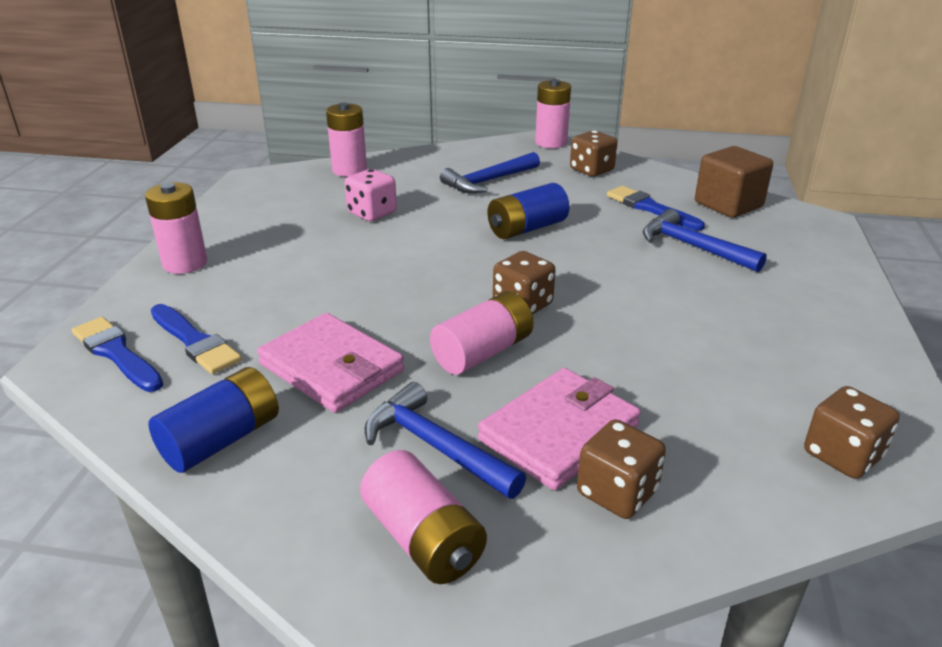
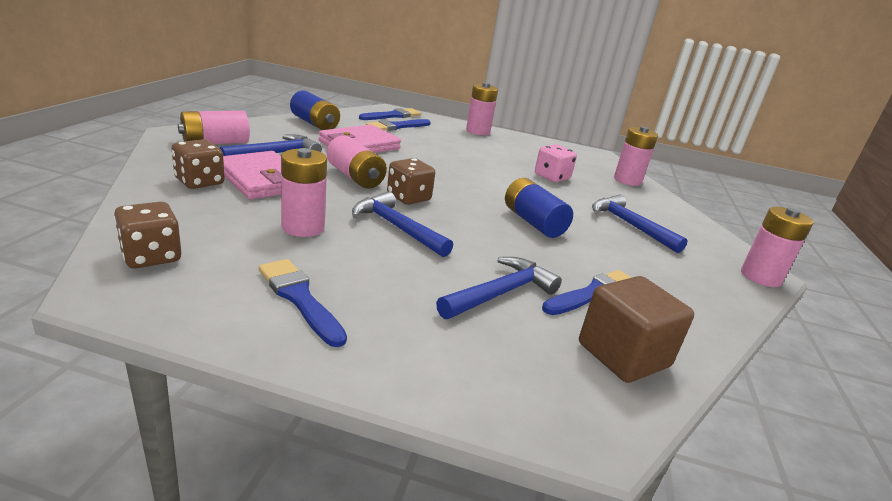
camera: 90 degrees right, 5 degrees down
brown dice [570,130,617,177] -> none
none -> blue brush [258,259,347,347]
none -> pink battery [281,148,327,237]
none -> blue hammer [352,191,453,257]

